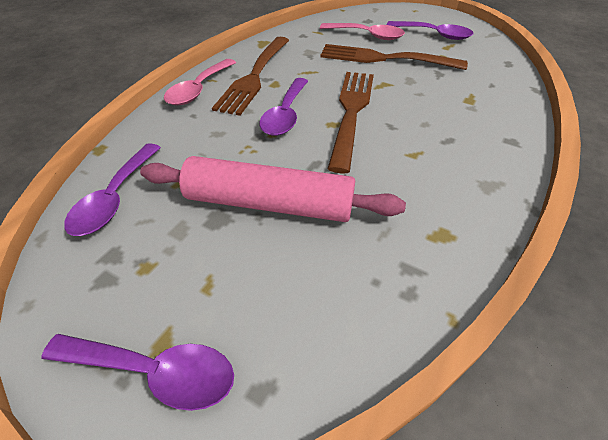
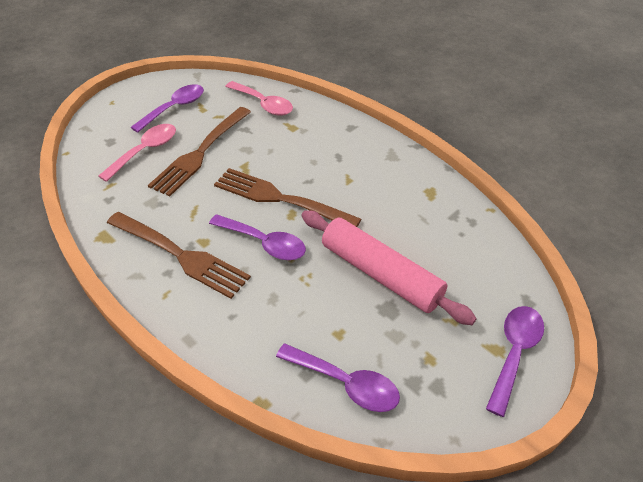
camera: 75 degrees left, 0 degrees up
pink rolling pin [140,156,406,222] -> pink rolling pin turned 75 degrees counterclockwise [302,210,477,325]
pink spoon [164,59,236,105] -> pink spoon moved to [225,81,293,116]

